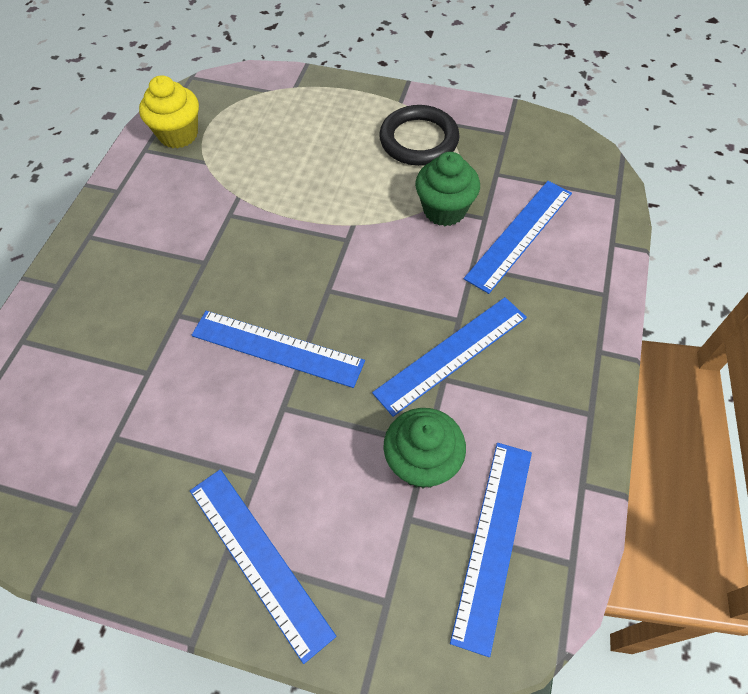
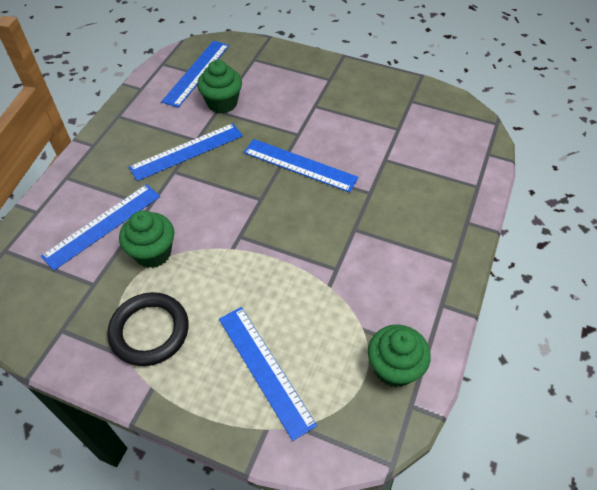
camera: 175 degrees left, 5 degrees down
yellow cupcake [139,75,199,148] -> green cupcake [368,324,431,387]
blue ruler [190,469,336,664] -> blue ruler moved to [219,307,317,441]

